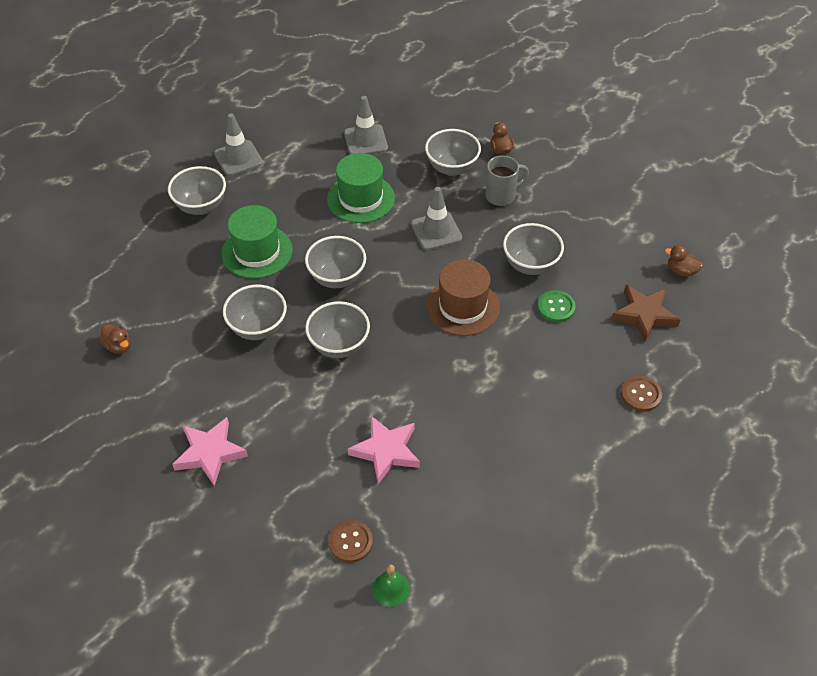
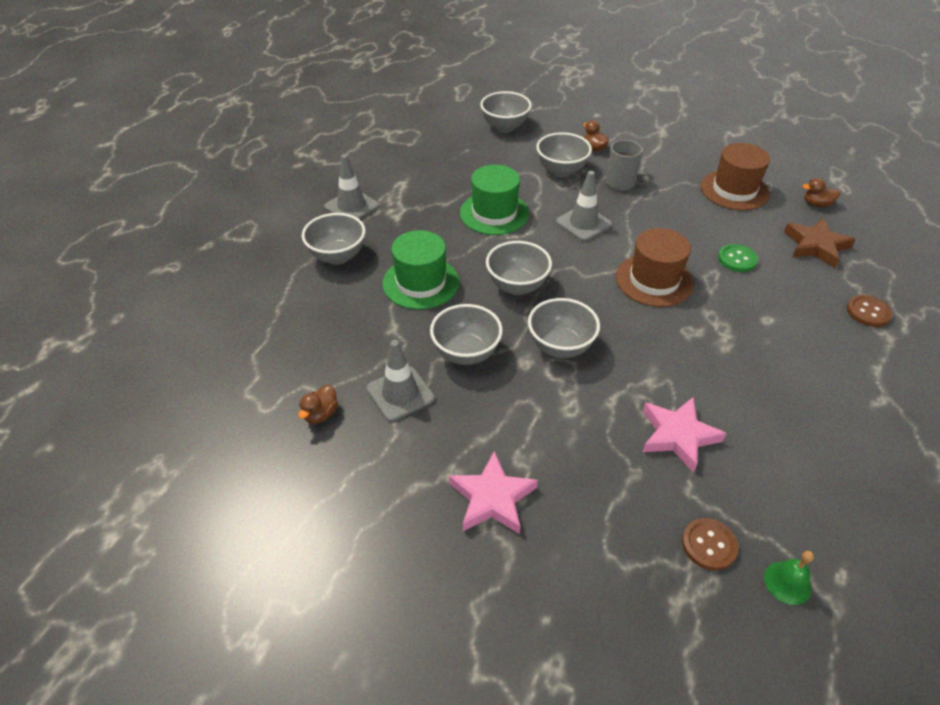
camera: 20 degrees left, 5 degrees down
brown duck [100,324,131,354] -> brown duck turned 90 degrees clockwise [298,385,338,424]
grey traffic cone [344,96,388,154] -> grey traffic cone moved to [366,340,435,422]
grey bowl [503,223,564,275] -> grey bowl moved to [480,91,532,133]
none -> brown hat [700,143,770,210]

